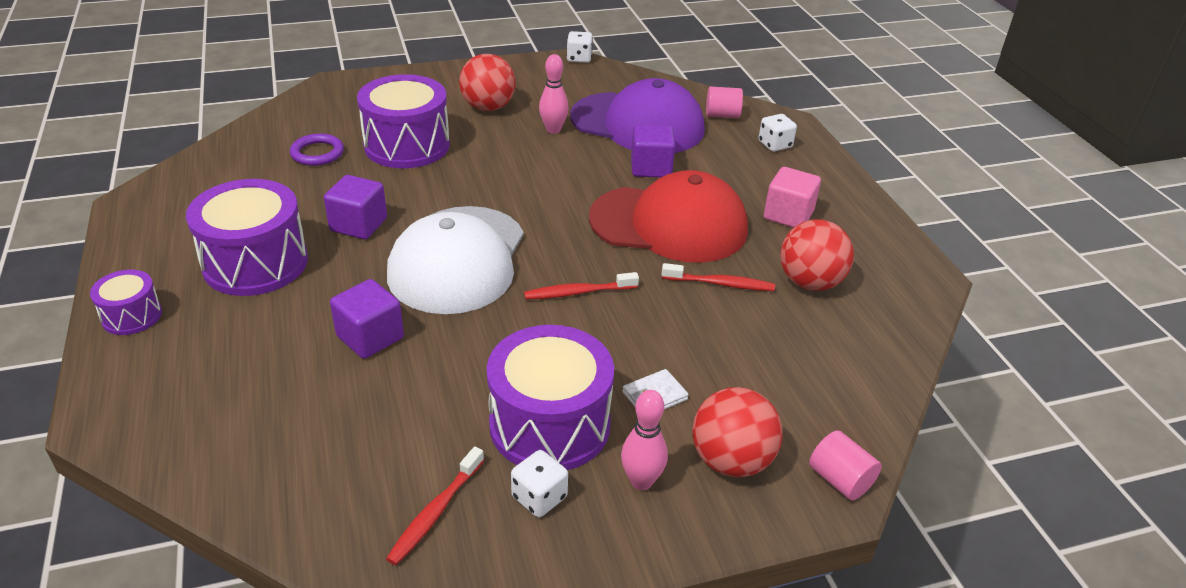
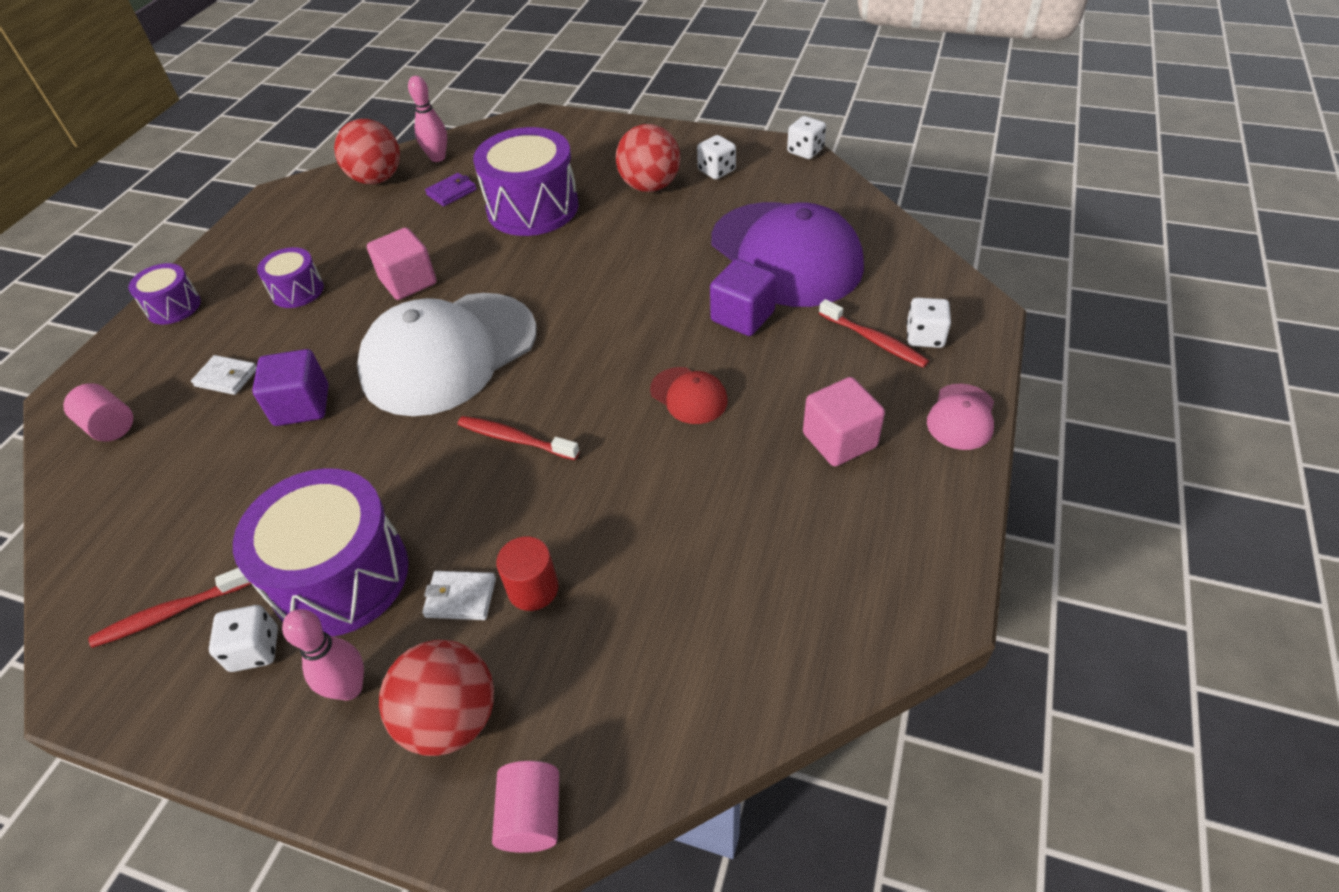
camera: 40 degrees right, 10 degrees up
purple drum [186,179,308,296] -> purple drum [257,247,324,308], size x0.52
purple ring [290,134,344,166] -> purple wallet [425,173,477,207]
purple cube [324,175,387,239] -> pink cube [367,228,437,300]
pink bowling pin [539,54,569,134] -> pink bowling pin moved to [408,76,447,162]
red cap [589,170,748,263] -> red cap [650,367,728,424], size x0.42
red toothbrush [662,263,775,291] -> red toothbrush moved to [819,299,929,368]
pink cylinder [706,86,743,118] -> pink cylinder moved to [63,383,133,442]
red ball [780,220,854,291] -> red ball moved to [334,119,400,184]
none -> white wallet [191,355,257,395]
none -> red cylinder [496,536,559,611]
none -> white dice [697,135,736,179]
none -> pink cap [927,383,994,450]

